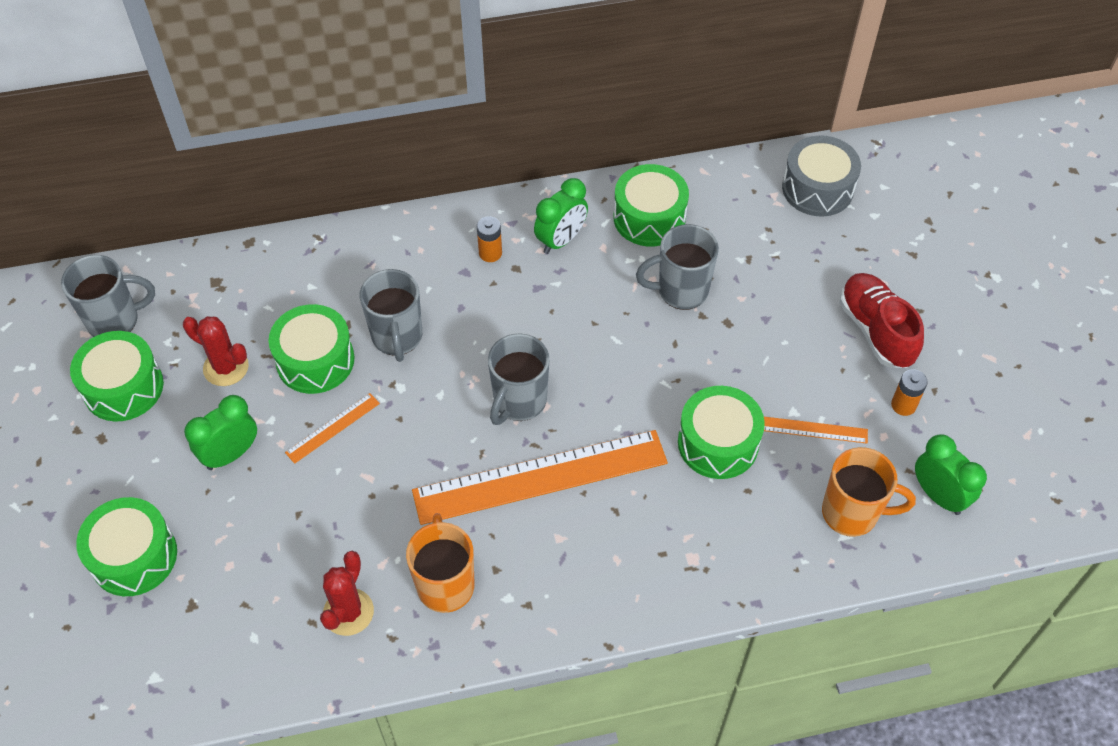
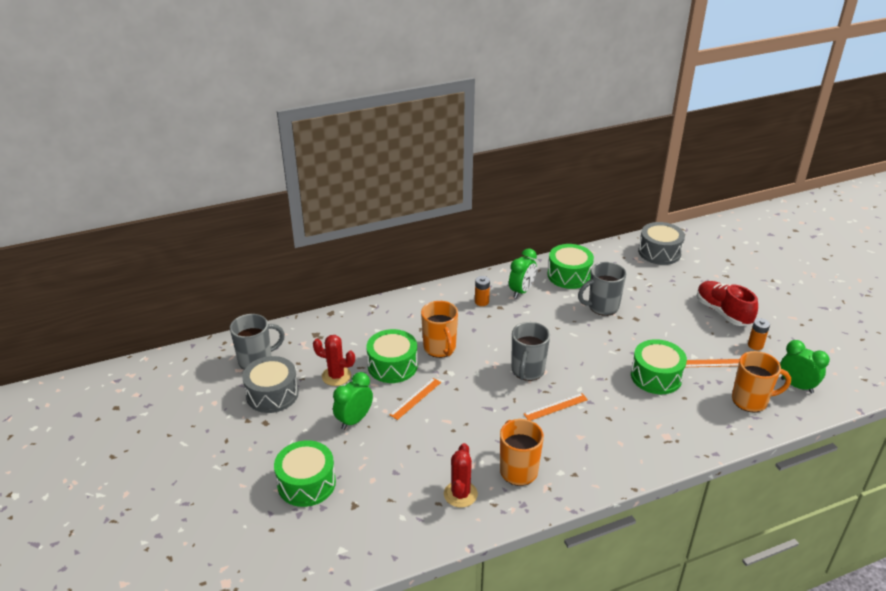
camera: 10 degrees left, 20 degrees down
green drum [70,331,164,422] -> grey drum [242,356,299,413]
grey mug [360,269,422,362] -> orange mug [421,301,458,358]
orange ruler [412,430,668,525] -> orange ruler [524,393,588,421], size x0.42

